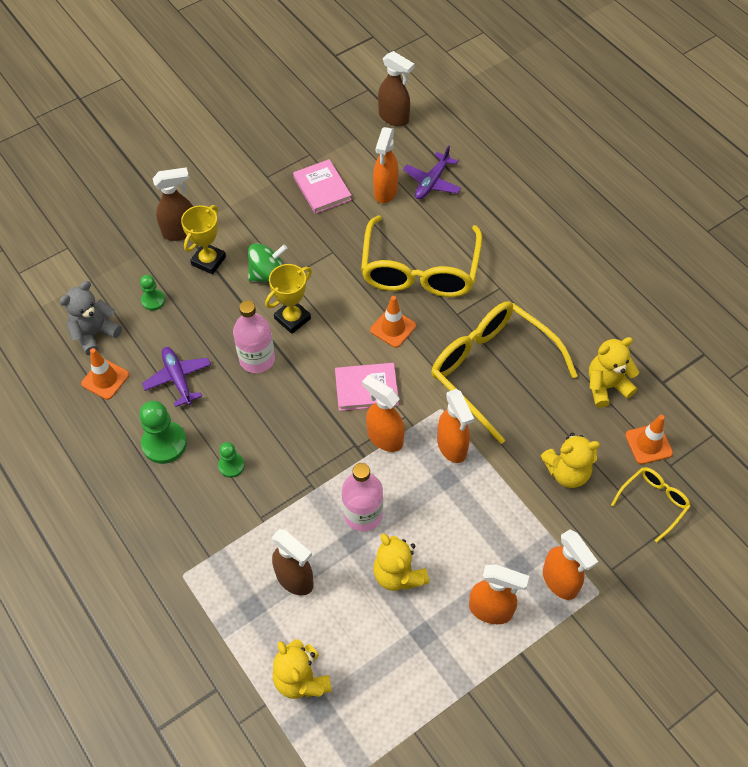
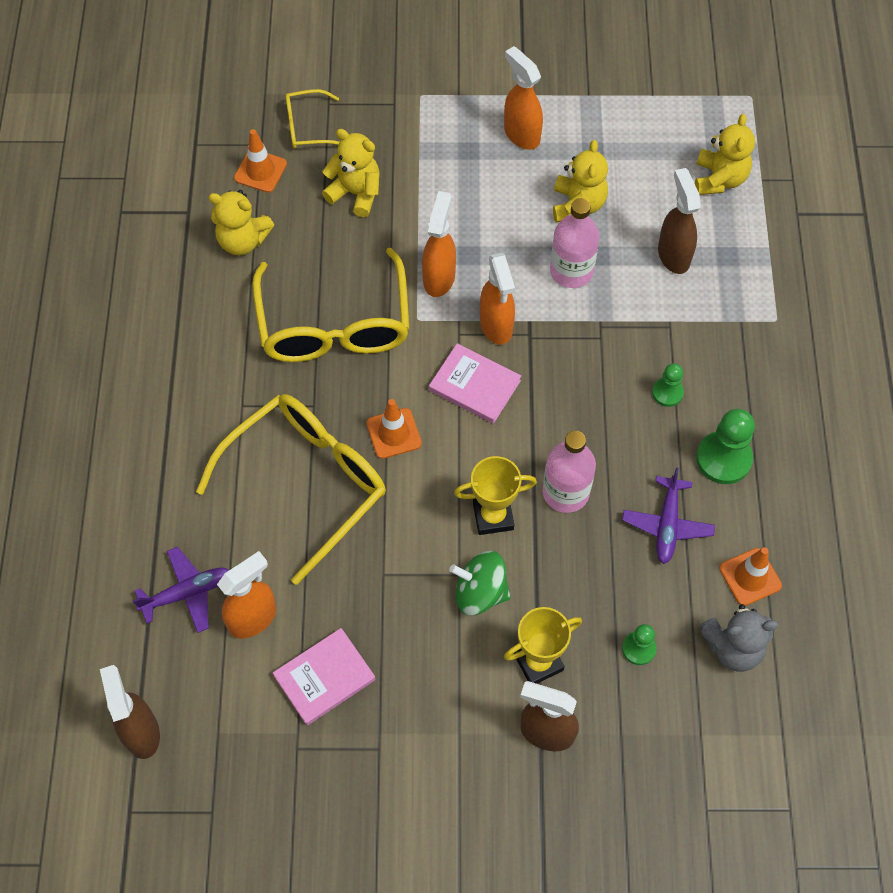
camera: 145 degrees left, 5 degrees up
pink book [293,159,352,214] -> pink book turned 45 degrees clockwise [273,628,376,725]
orange spray bottle [543,529,598,600] -> none

